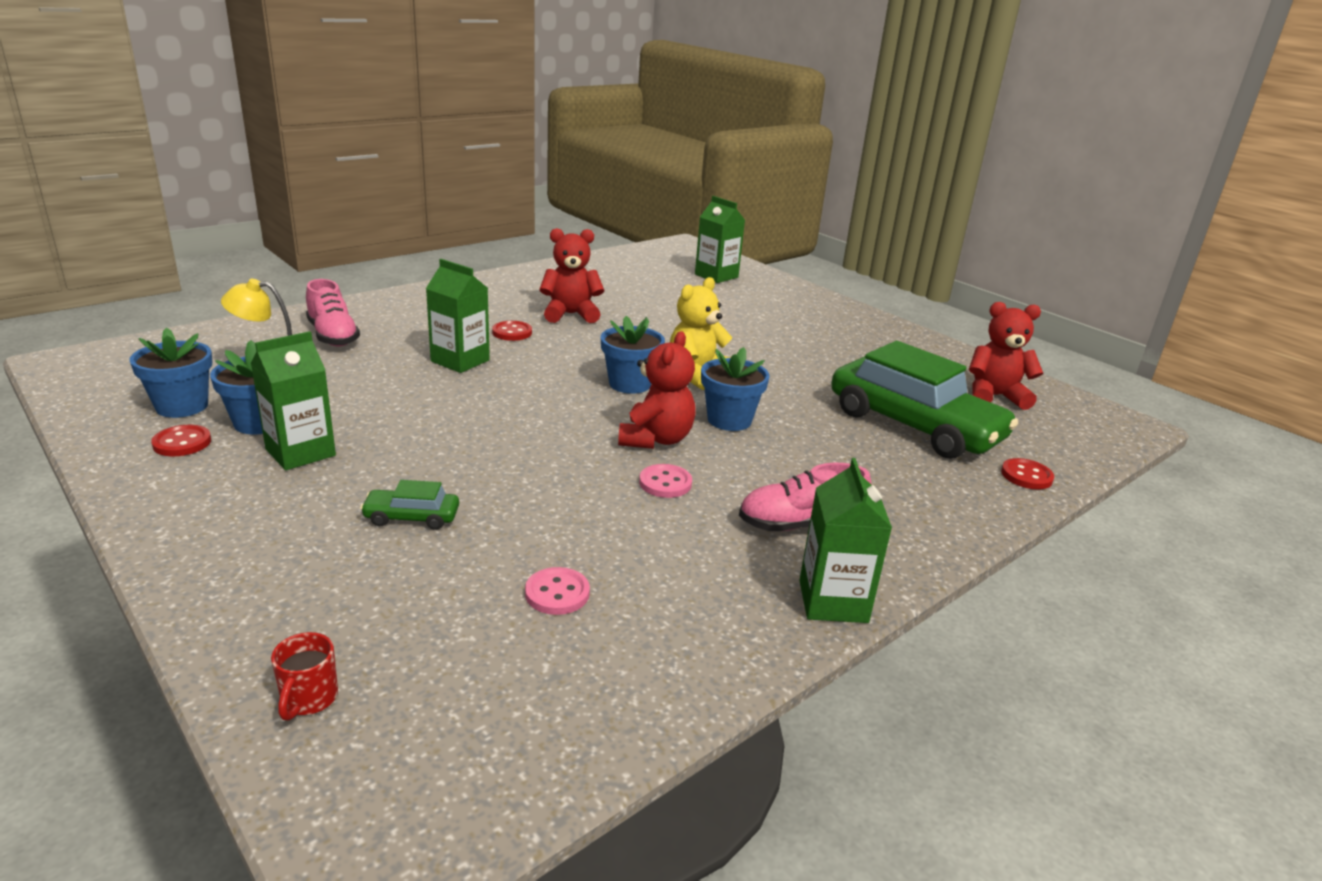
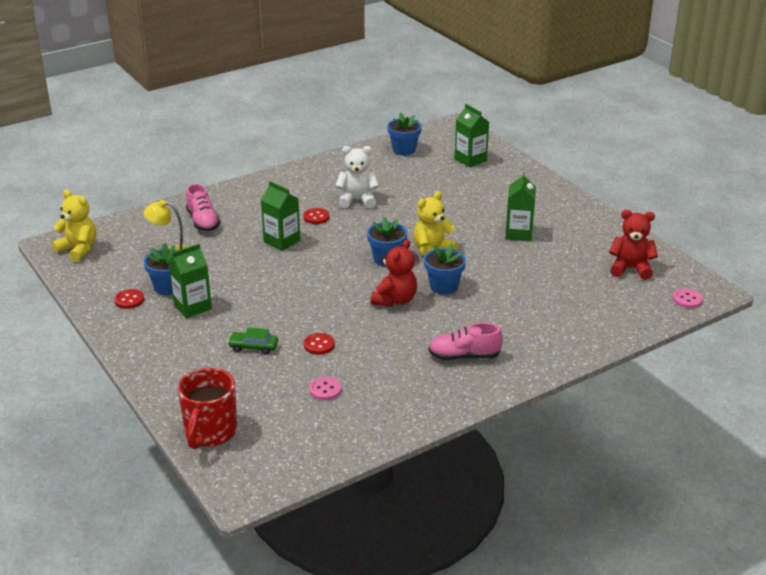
camera: 10 degrees right, 5 degrees up
blue flower pot [129,328,212,418] -> blue flower pot moved to [387,112,422,156]
red mug [271,632,338,721] -> red mug [178,368,237,449], size x2.20
red teddy bear [539,228,604,323] -> white teddy bear [335,146,379,209]
pink button [639,464,692,498] -> pink button moved to [673,289,703,308]
green carton [799,458,892,623] -> green carton moved to [505,172,536,241]
green car [831,341,1018,459] -> none
red button [1001,458,1054,490] -> red button moved to [304,333,334,355]
none -> yellow teddy bear [52,190,96,262]

